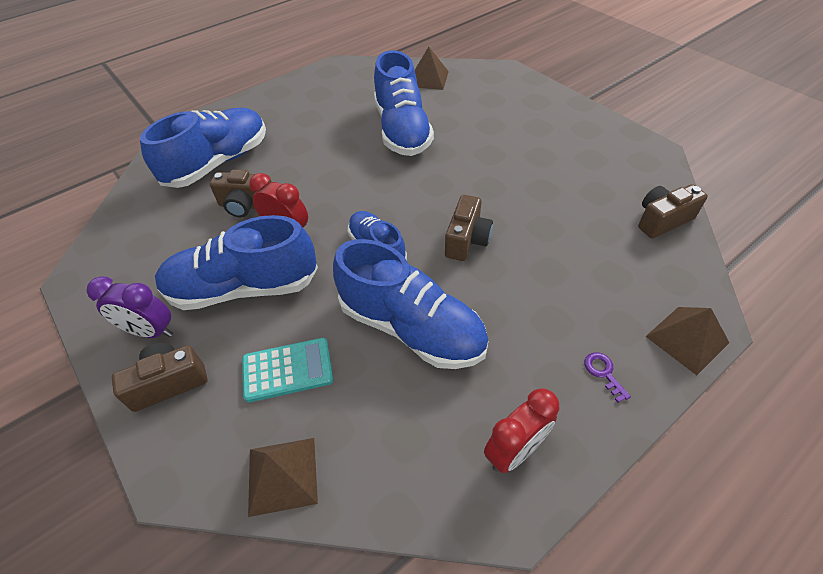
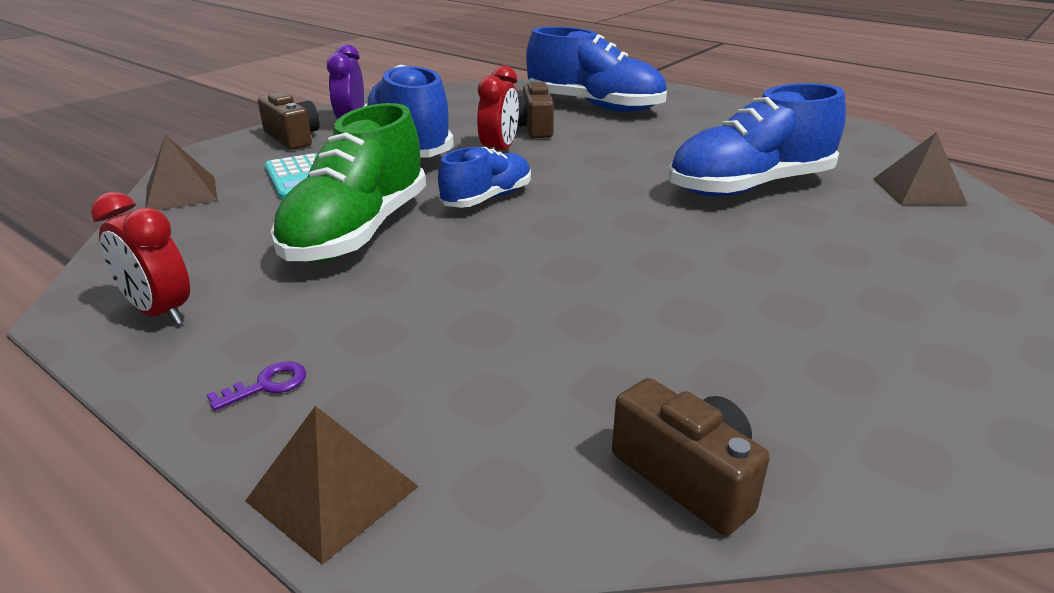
camera: 75 degrees right, 20 degrees down
blue shoe [333,239,489,369] -> green shoe [271,103,426,262]
brown camera [445,195,493,261] -> none

